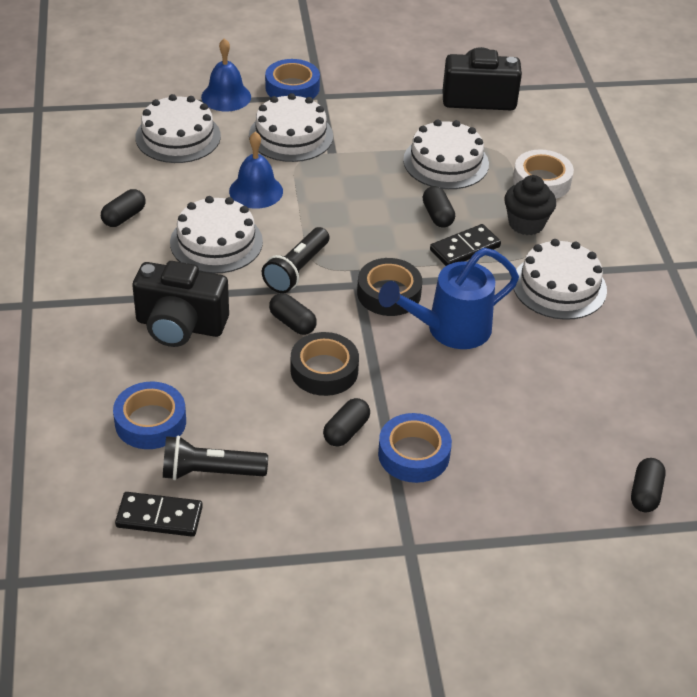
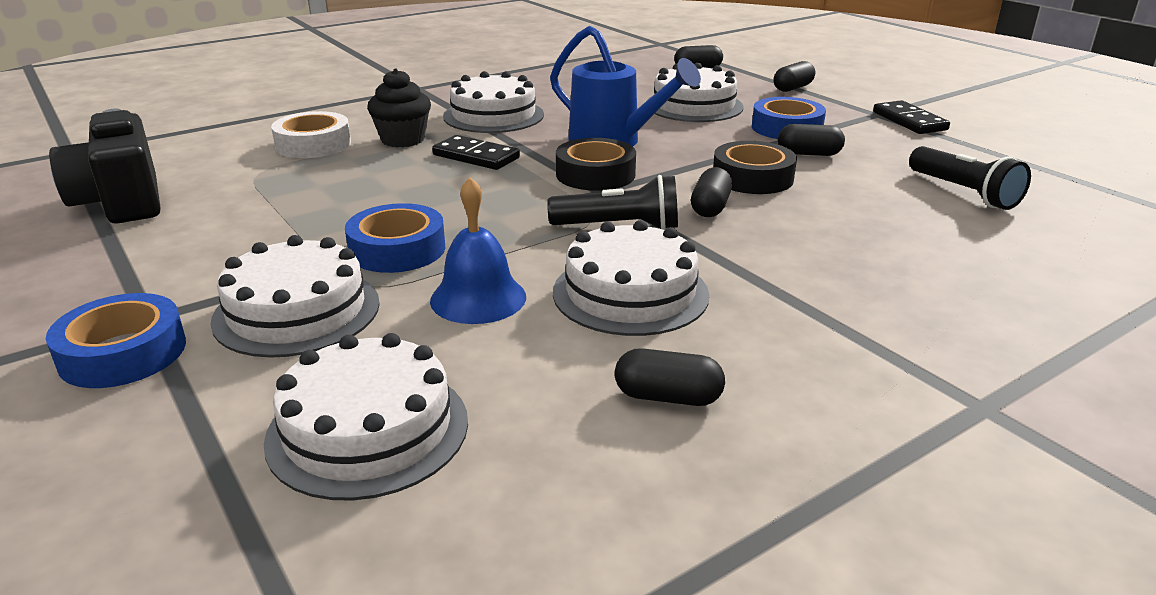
camera: 115 degrees left, 15 degrees down
blue tape [113,382,186,449] -> blue tape moved to [345,203,445,273]
black domino [115,492,203,537] -> black domino moved to [873,100,950,134]
black camera [133,261,229,347] -> none
blue bell [201,38,251,112] -> none
white cake [403,120,489,189] -> white cake moved to [647,63,744,122]
black capsule [423,186,455,228] -> black capsule moved to [773,61,815,92]

